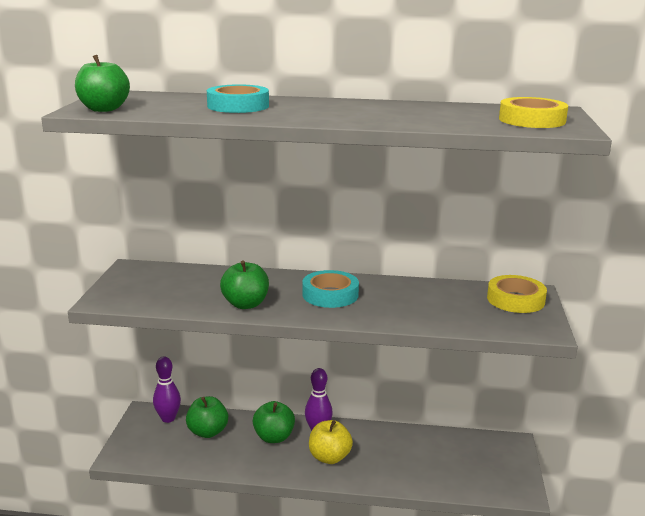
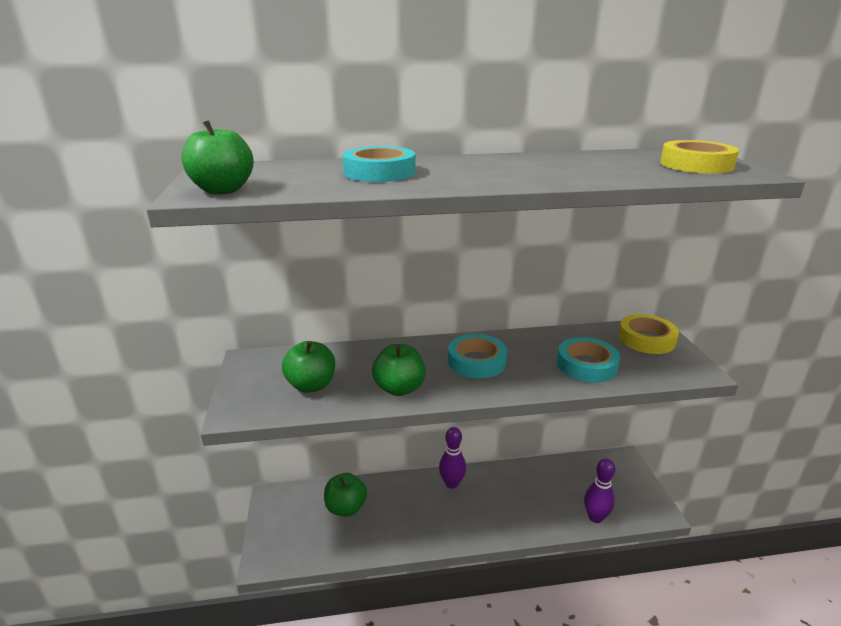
camera: 15 degrees left, 5 degrees up
purple bowling pin [153,356,181,423] -> purple bowling pin moved to [584,458,615,523]
green apple [253,401,295,443] -> green apple moved to [282,341,335,393]
yellow apple [309,420,353,464] -> none
none -> turquoise tape [557,337,620,383]

